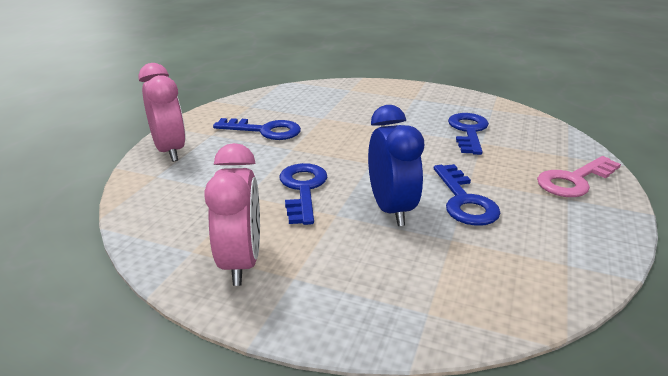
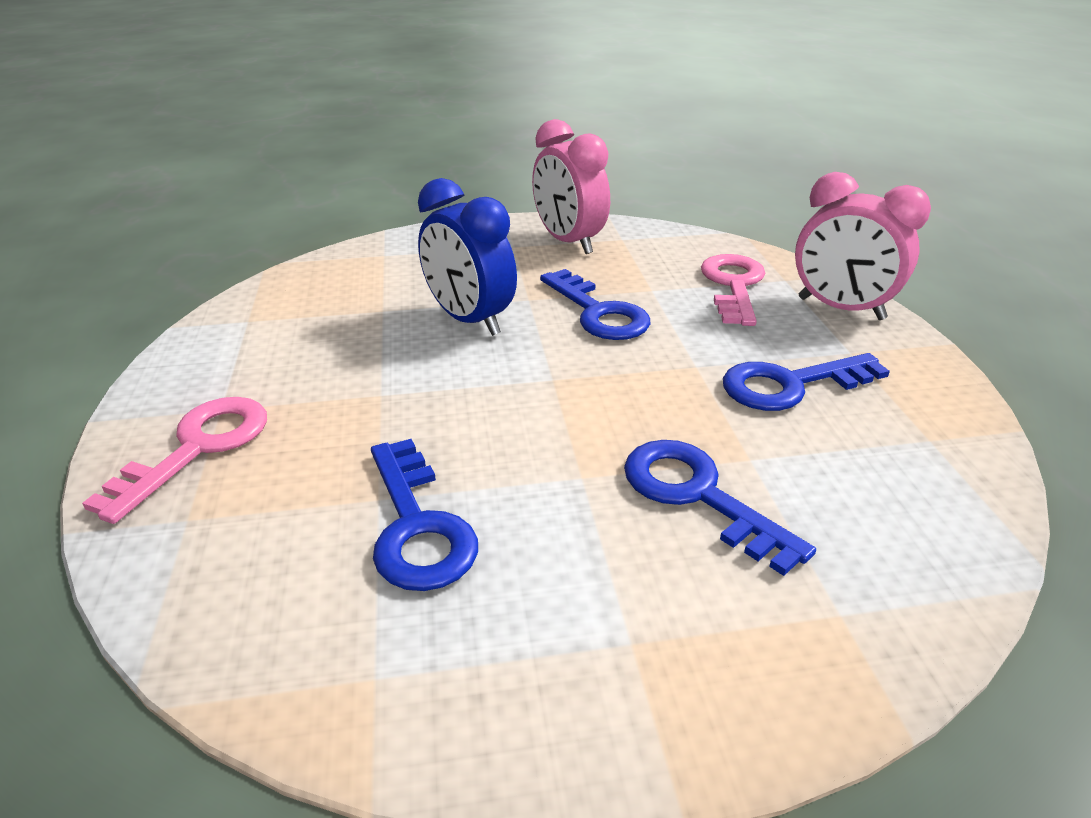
camera: 150 degrees right, 5 degrees up
blue key [434,164,501,226] -> blue key moved to [624,440,816,576]
none -> pink key [701,254,765,326]

